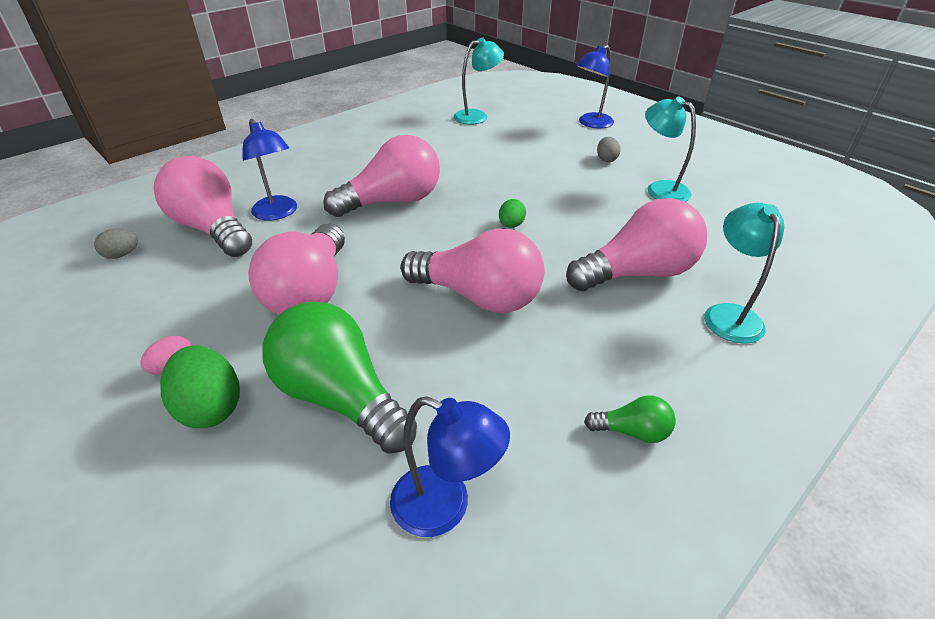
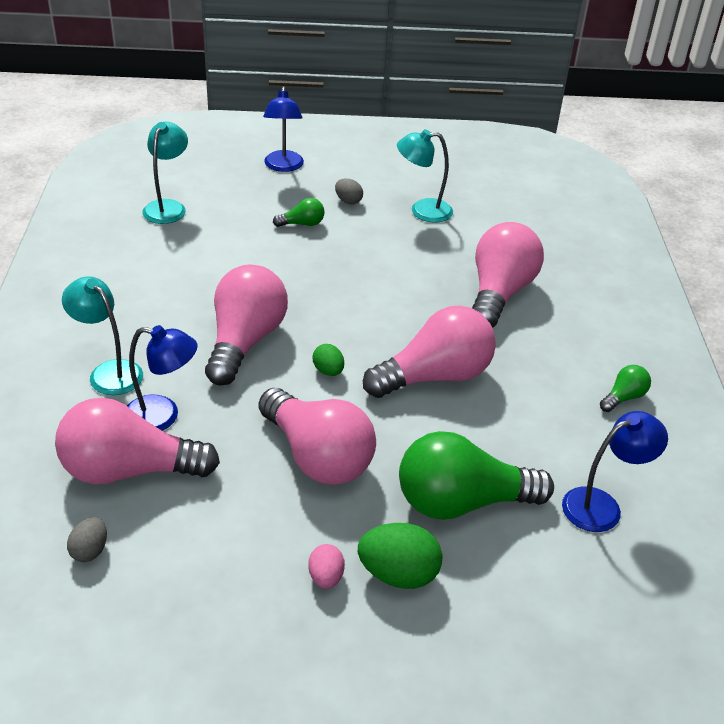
camera: 50 degrees left, 0 degrees up
green egg [499,199,526,228] -> green egg moved to [313,344,344,376]
turquoise lamp [704,203,784,344] -> turquoise lamp moved to [62,276,143,395]
none -> green light bulb [273,198,325,227]

